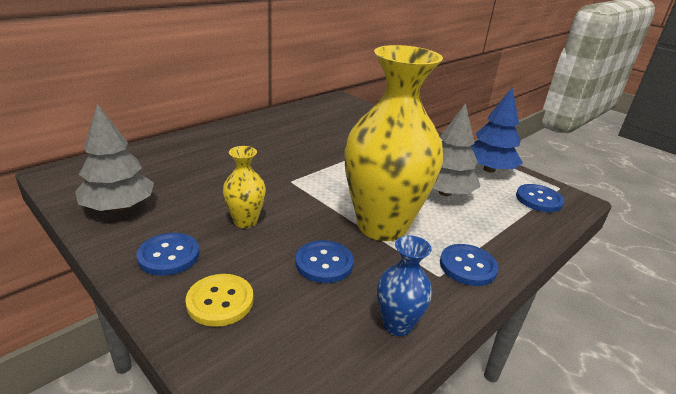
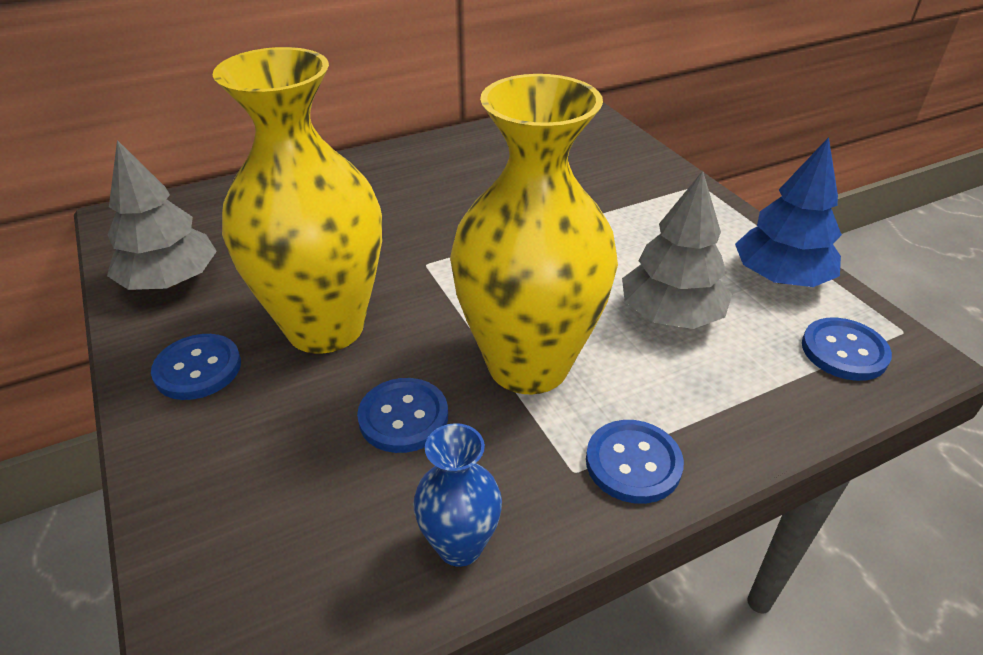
camera: 20 degrees right, 10 degrees up
yellow button [185,274,254,327] -> none
yellow vase [222,146,266,228] -> yellow vase [212,47,382,353], size x2.25

